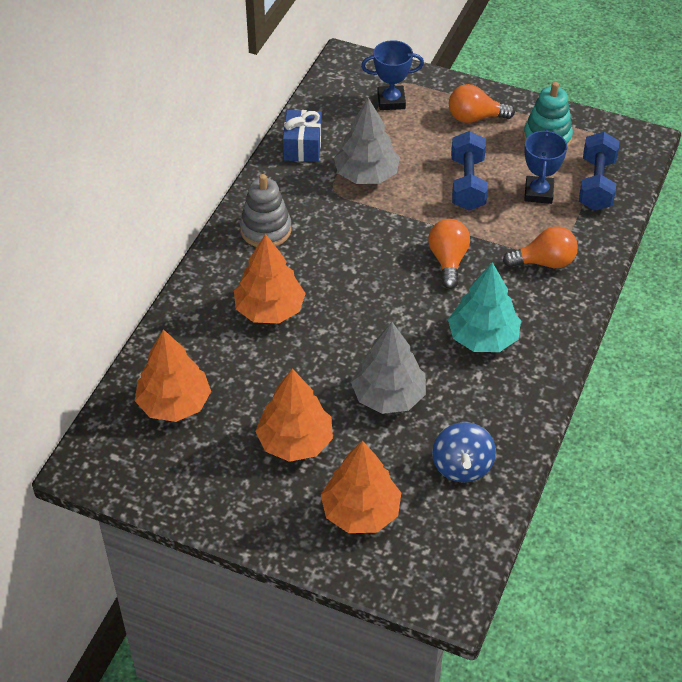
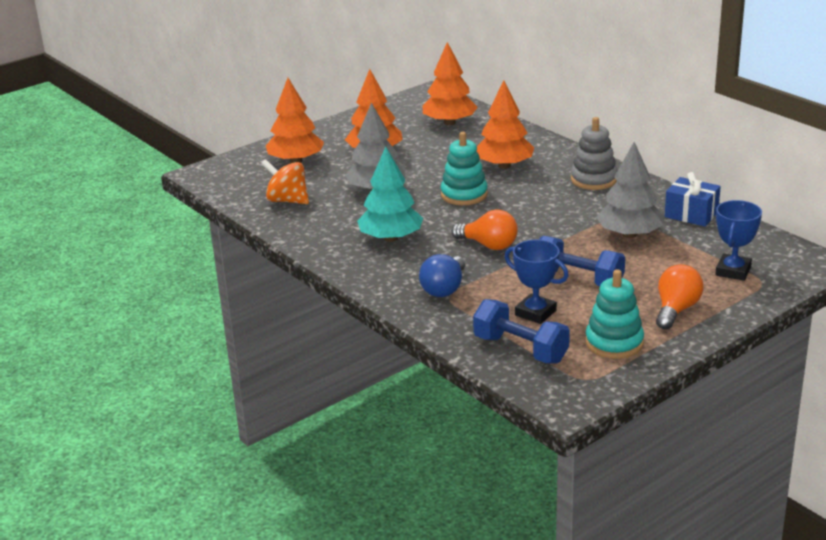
camera: 120 degrees right, 20 degrees down
blue spinning top [432,422,496,483] -> orange spinning top [261,159,309,204]
orange light bulb [503,226,578,268] -> blue light bulb [419,254,465,297]
none -> turquoise stacking toy [441,132,488,205]

